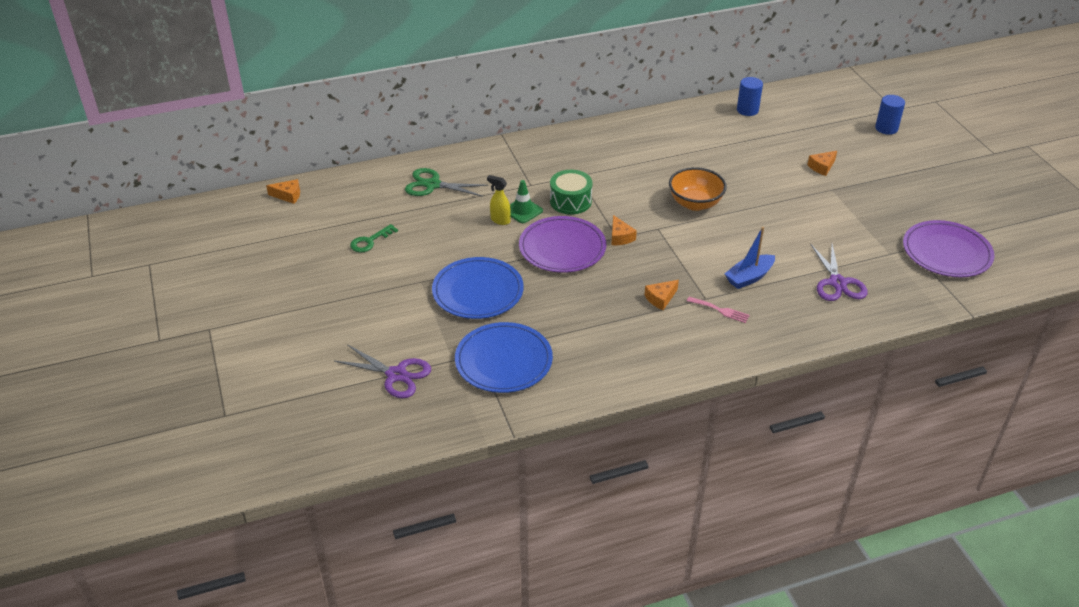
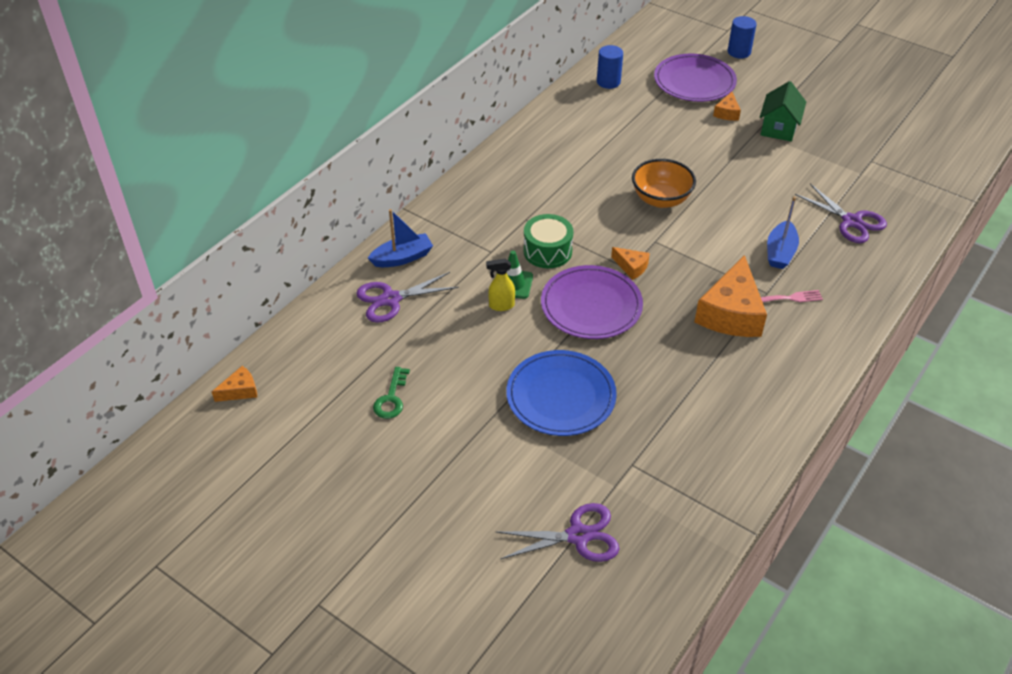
camera: 35 degrees left, 5 degrees up
green scissors [405,168,488,197] -> purple scissors [356,272,459,323]
blue plate [455,322,553,393] -> none
orange cheese [644,280,679,310] -> orange cheese [694,255,767,337], size x2.14
purple plate [903,220,995,277] -> purple plate moved to [654,54,737,102]
none -> blue boat [368,209,433,267]
none -> green house [760,81,806,141]

